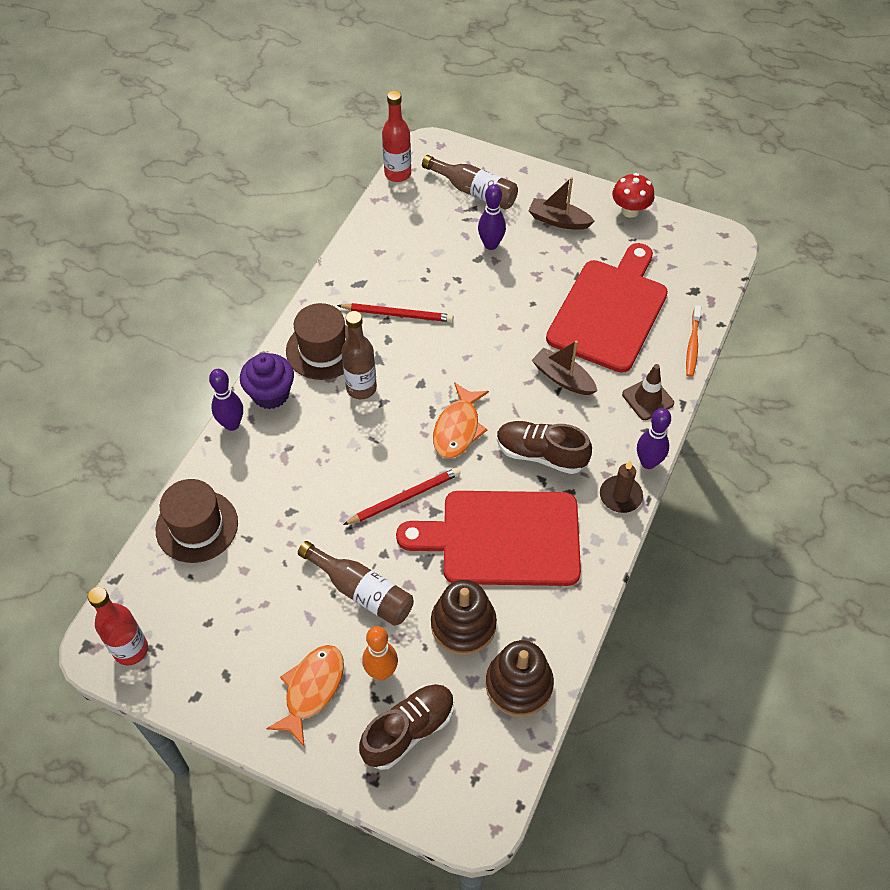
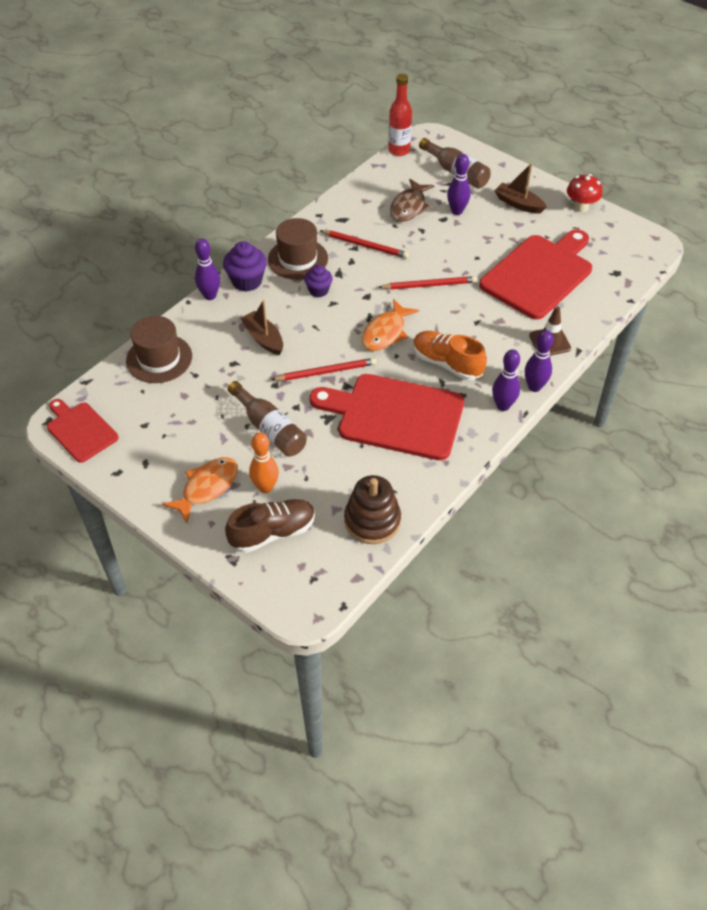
camera: 15 degrees right, 5 degrees down
red bottle [88,587,148,666] -> red cutting board [47,399,119,463]
brown bottle [342,311,377,399] -> purple cupcake [304,265,333,297]
brown stacking toy [431,580,497,655] -> none
brown shoe [497,421,592,474] -> orange shoe [413,331,487,380]
brown boat [532,341,598,395] -> brown boat moved to [240,300,283,355]
brown candle [600,460,643,513] -> purple bowling pin [492,349,520,411]
orange toothbrush [686,305,701,377] -> none
none -> red pencil [378,276,477,289]
none -> brown fish [390,179,435,222]

